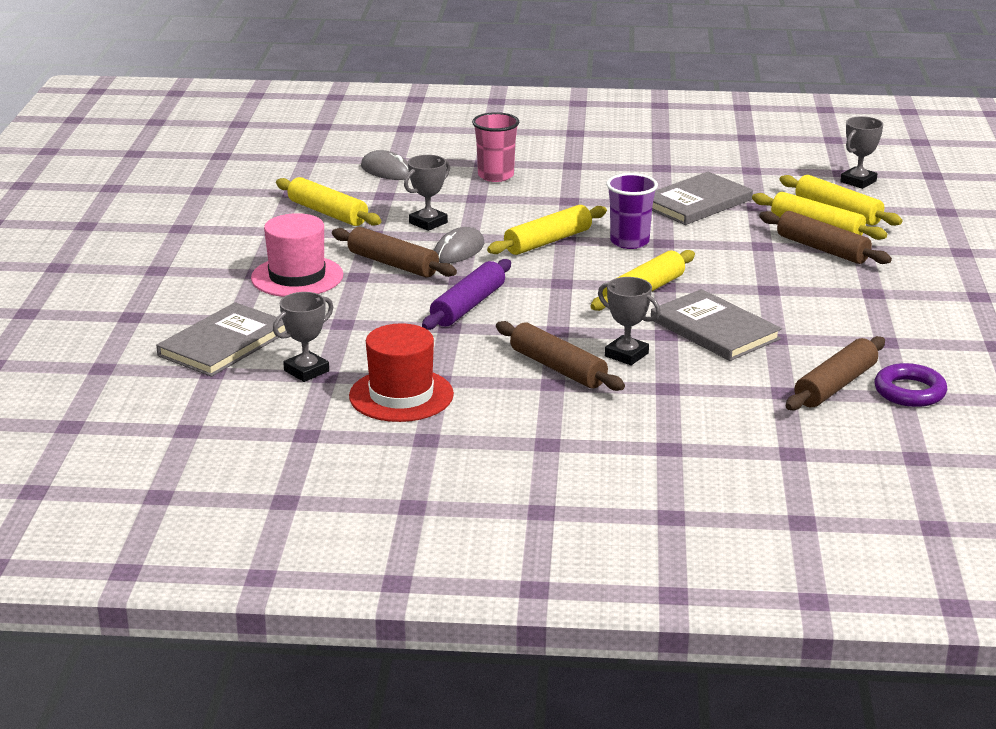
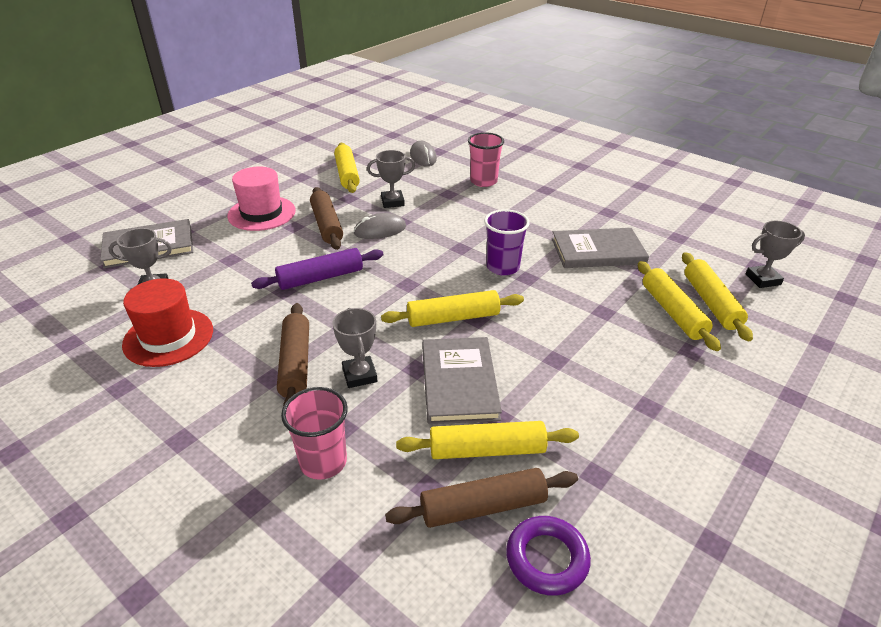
camera: 35 degrees right, 10 degrees up
yellow rolling pin [487,205,607,255] -> yellow rolling pin moved to [396,421,579,459]
brown rolling pin [759,211,892,264] -> none
none -> pink cup [281,387,348,480]

